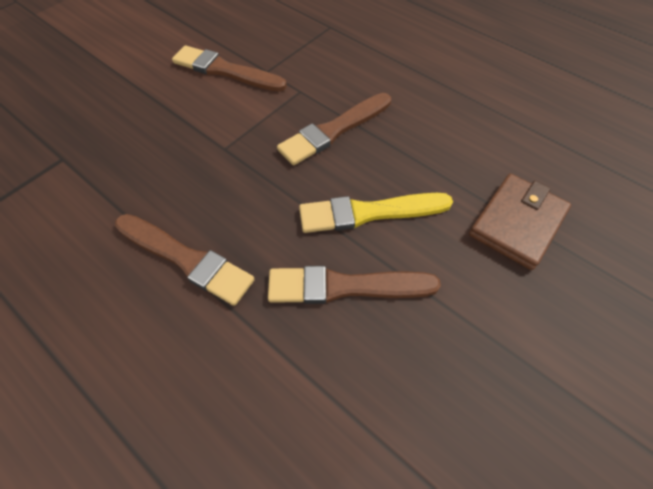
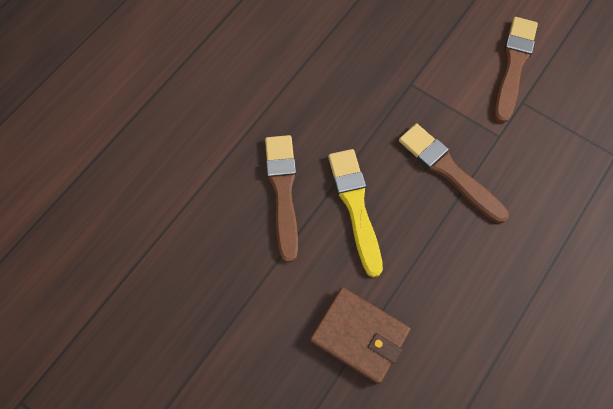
camera: 85 degrees right, 10 degrees up
brown brush [115,214,255,306] -> none

